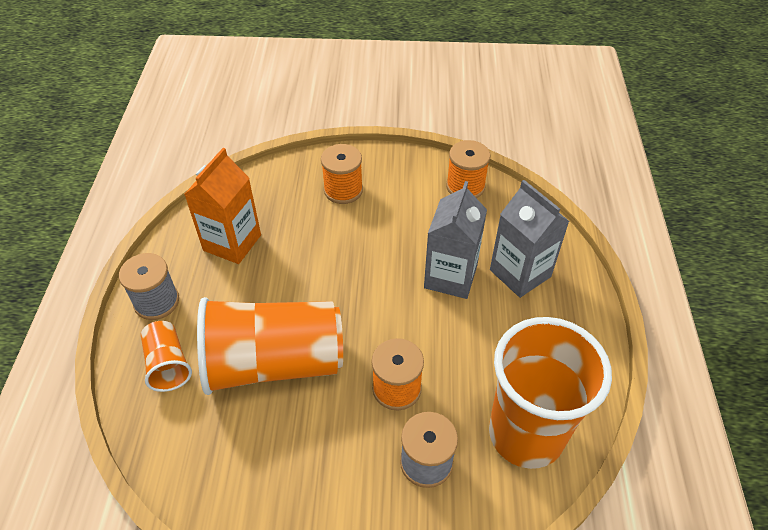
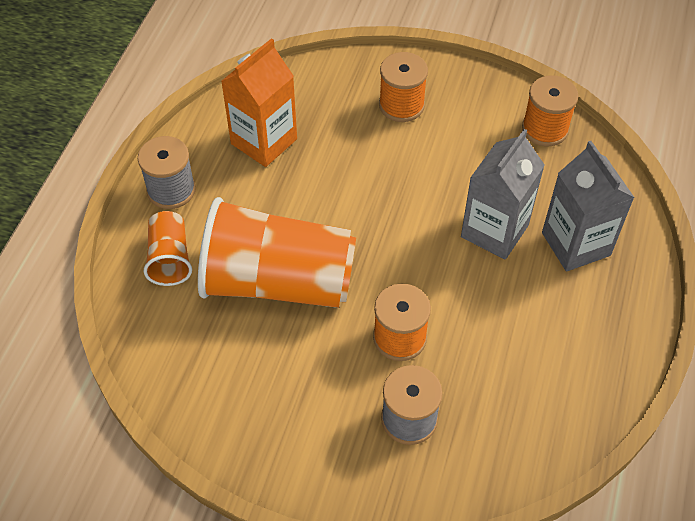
camera: 15 degrees right, 5 degrees up
orange cup [489,317,612,469] -> none

